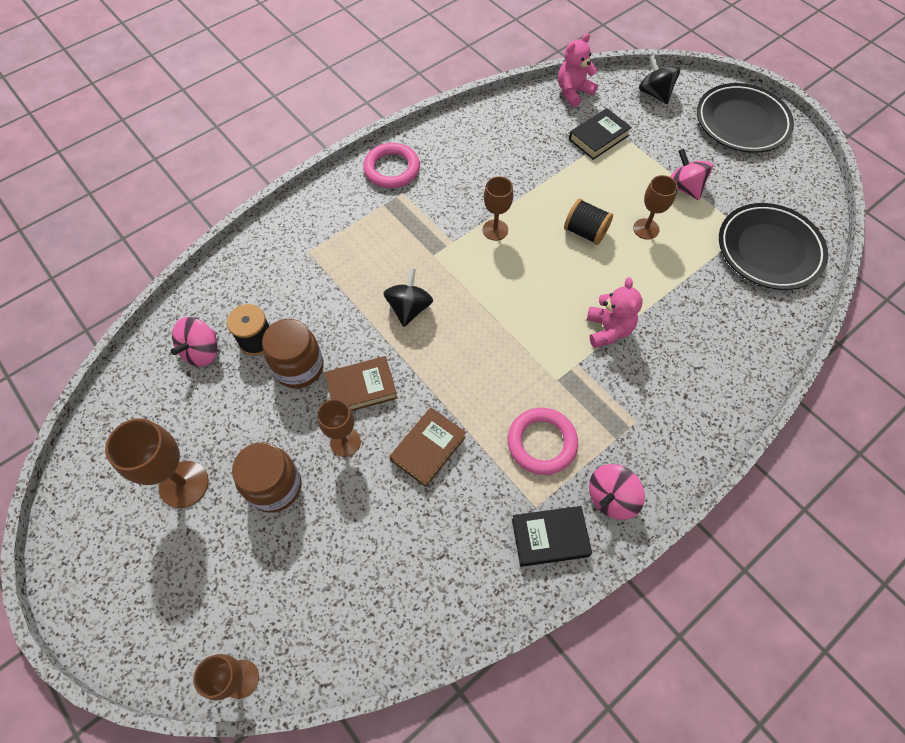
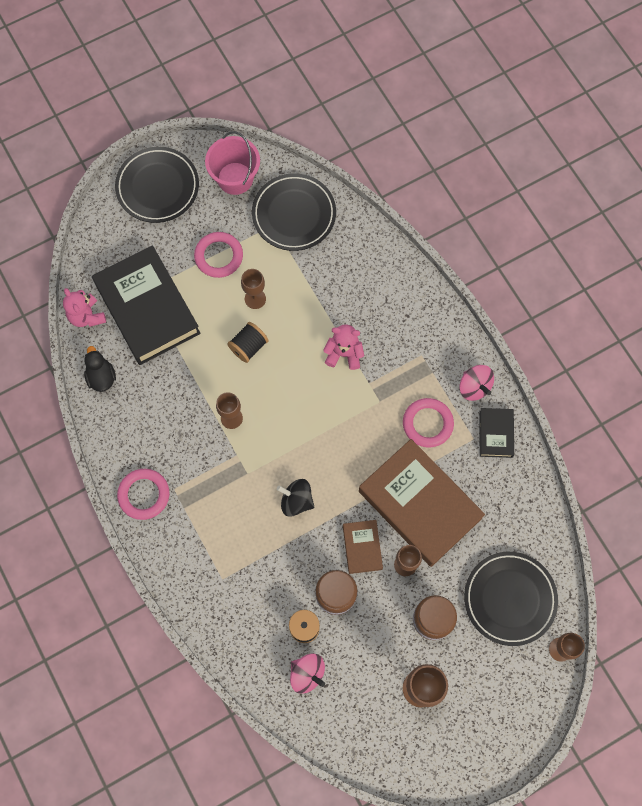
camera: 80 degrees left, 10 degrees up
brown book [390,407,466,487] -> brown book [359,439,485,567], size x2.15
black book [569,108,632,160] -> black book [92,245,201,365], size x2.15
black spinning top [639,55,680,104] -> none
pink spinning top [670,149,713,200] -> pink ring [194,232,243,278]
none -> black duck [84,346,116,392]
none -> pink bucket [205,131,260,195]
none -> black plate [464,552,558,646]

